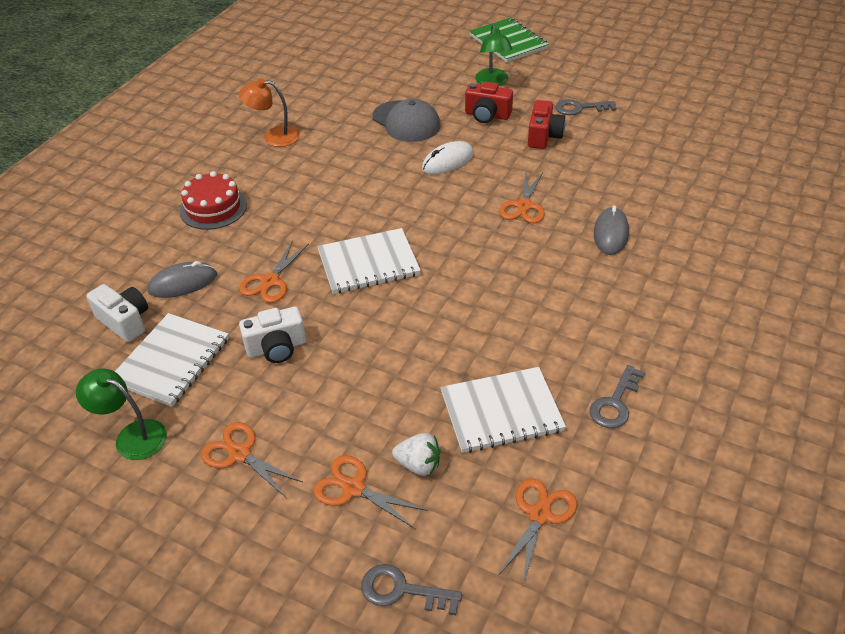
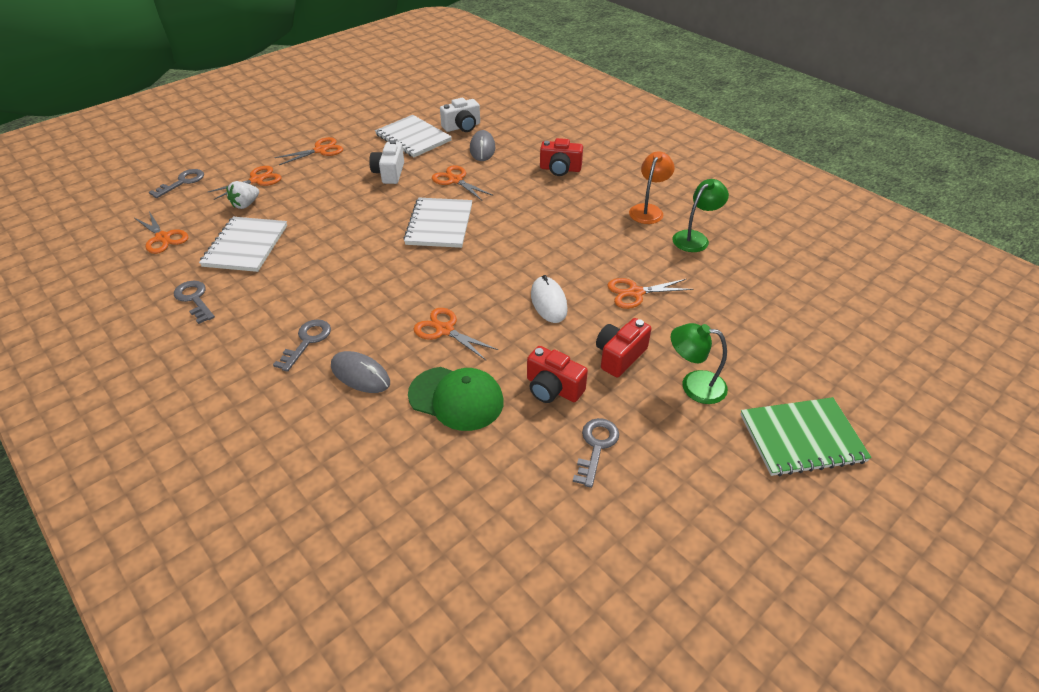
camera: 110 degrees right, 0 degrees up
green lamp [76,368,167,460] -> green lamp moved to [673,179,729,252]
red cake [180,171,247,230] -> red camera [540,138,583,176]
grey cap [372,99,441,142] -> orange scissors [607,278,693,309]
none -> grey key [273,319,331,372]
none -> green cap [408,367,504,431]

